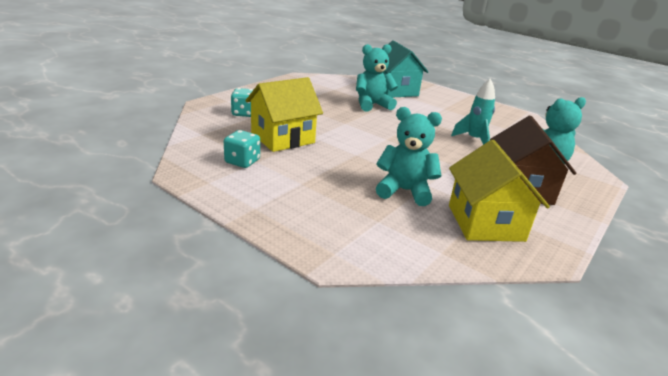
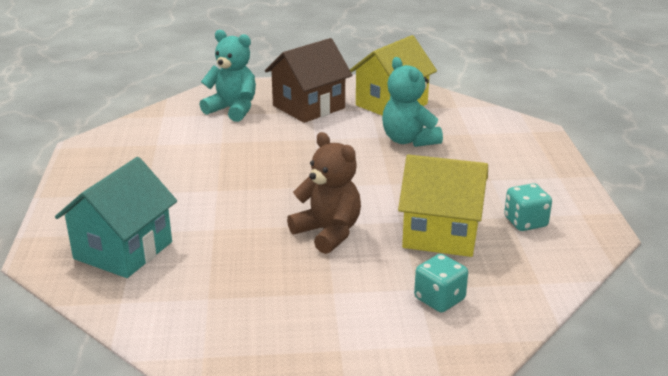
camera: 130 degrees left, 0 degrees up
turquoise teddy bear [356,44,398,111] -> none
turquoise rocket [451,79,495,145] -> none
none -> brown teddy bear [287,132,361,254]

